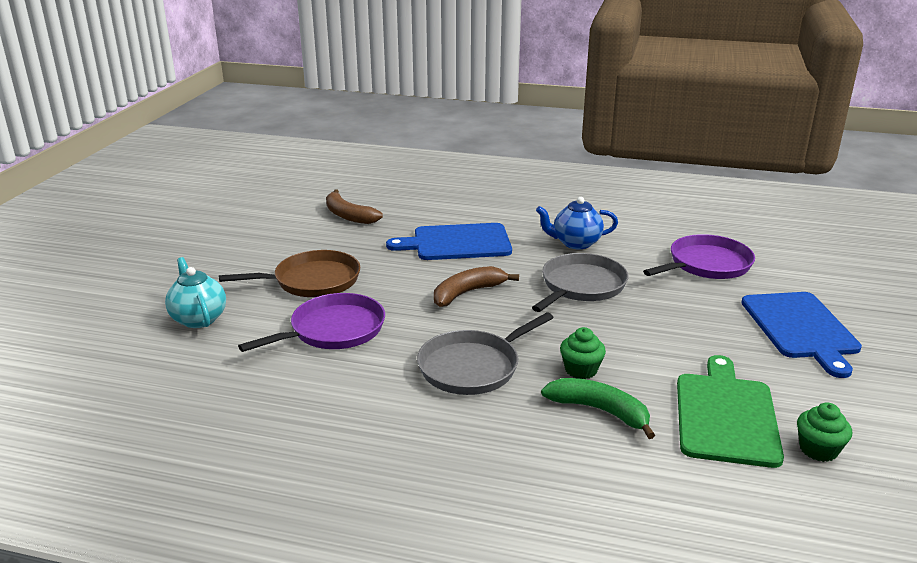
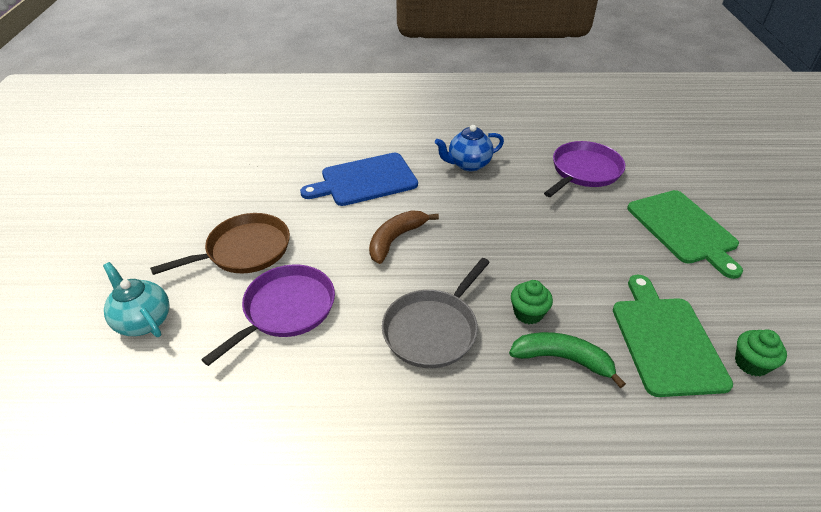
camera: 15 degrees left, 15 degrees up
brown banana [326,189,383,224] -> none
grey pan [532,253,628,312] -> none
blue cutting board [741,292,862,378] -> green cutting board [627,190,743,279]

